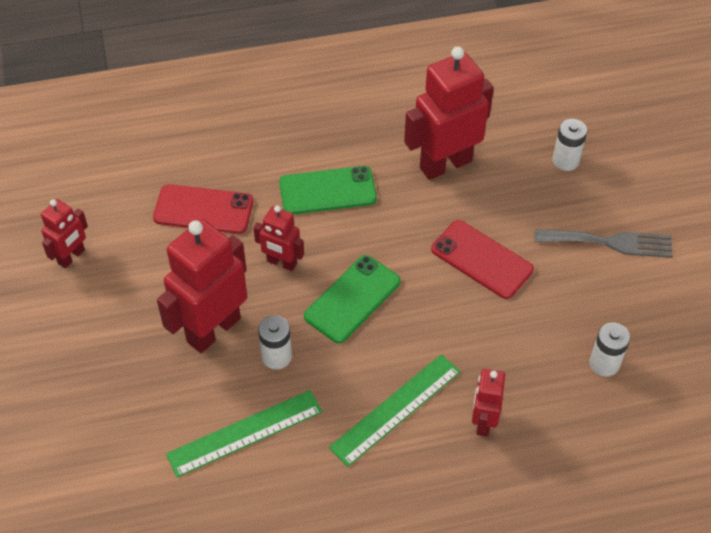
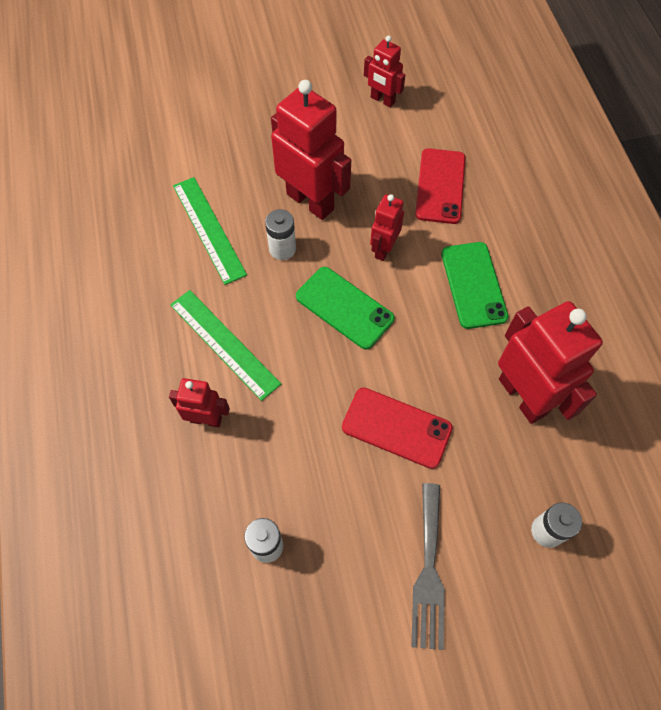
camera: 90 degrees right, 10 degrees up
red phone [431,220,534,299] -> red phone turned 75 degrees clockwise [342,387,453,469]

